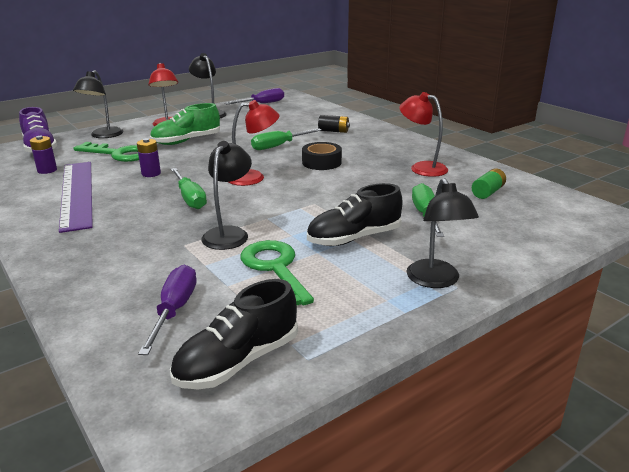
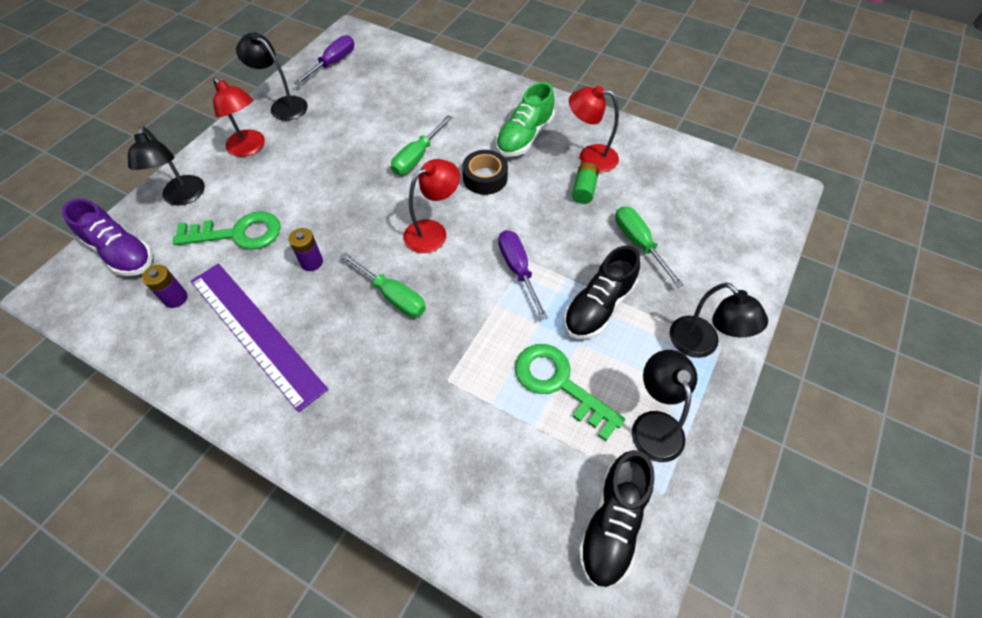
camera: 25 degrees left, 30 degrees up
purple screwdriver [138,265,197,355] -> purple screwdriver moved to [498,230,548,320]
green shoe [150,103,220,145] -> green shoe moved to [496,82,555,157]
black lamp [201,141,252,250] -> black lamp moved to [632,350,697,462]
black battery [318,115,350,133] -> none
green battery [472,168,506,199] -> green battery moved to [572,162,599,204]

